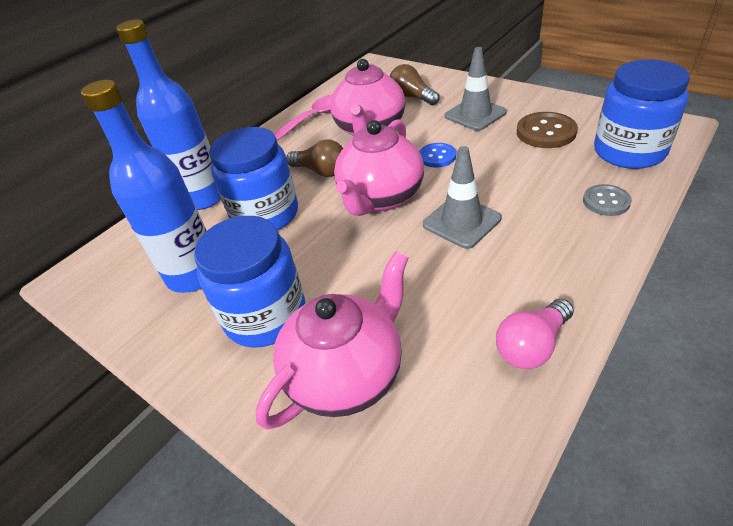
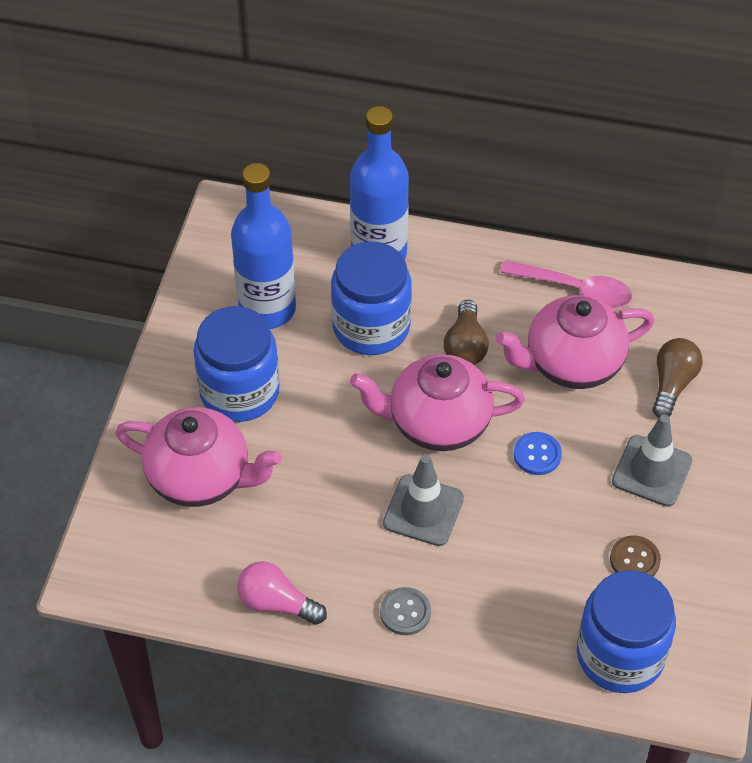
camera: 60 degrees right, 10 degrees up
brown button [517,112,578,148] -> brown button [610,535,661,576], size x0.64
grey button [583,184,632,216] -> grey button moved to [380,587,431,635]

